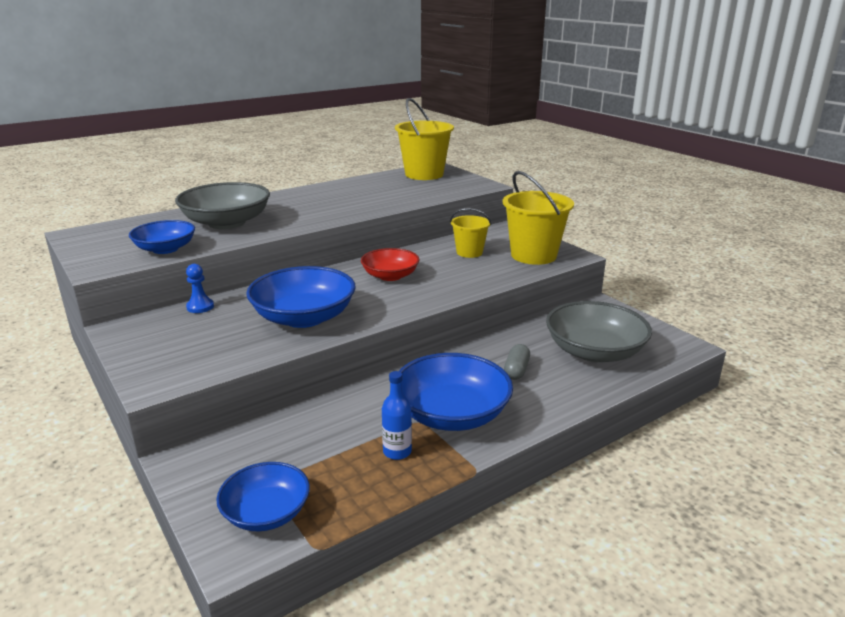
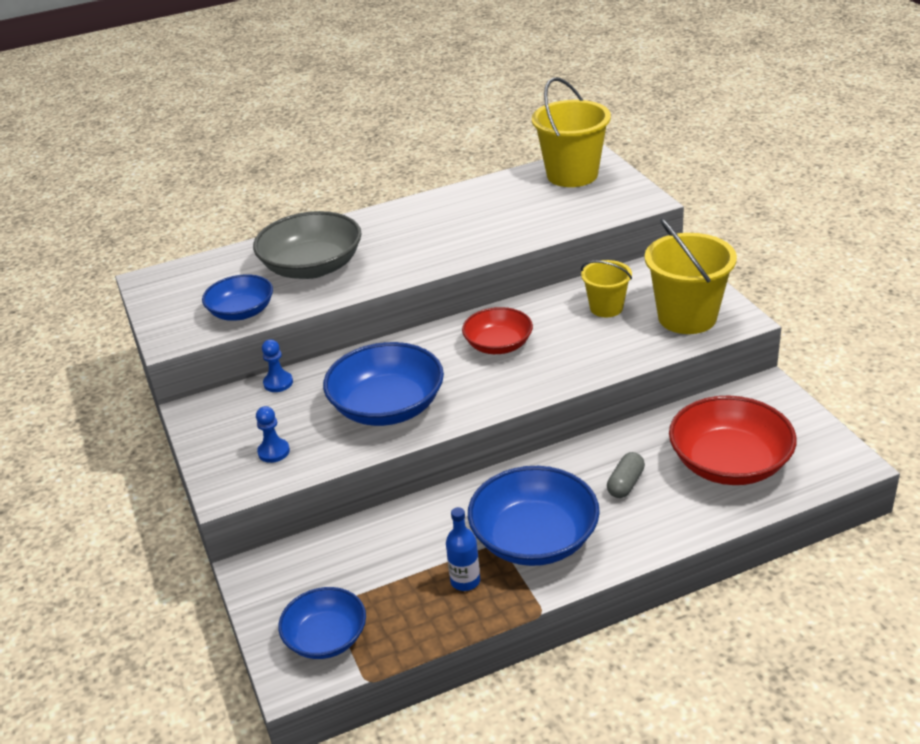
camera: 15 degrees right, 10 degrees up
grey bowl [546,301,652,363] -> red bowl [669,396,797,485]
none -> blue pawn [256,406,290,463]

